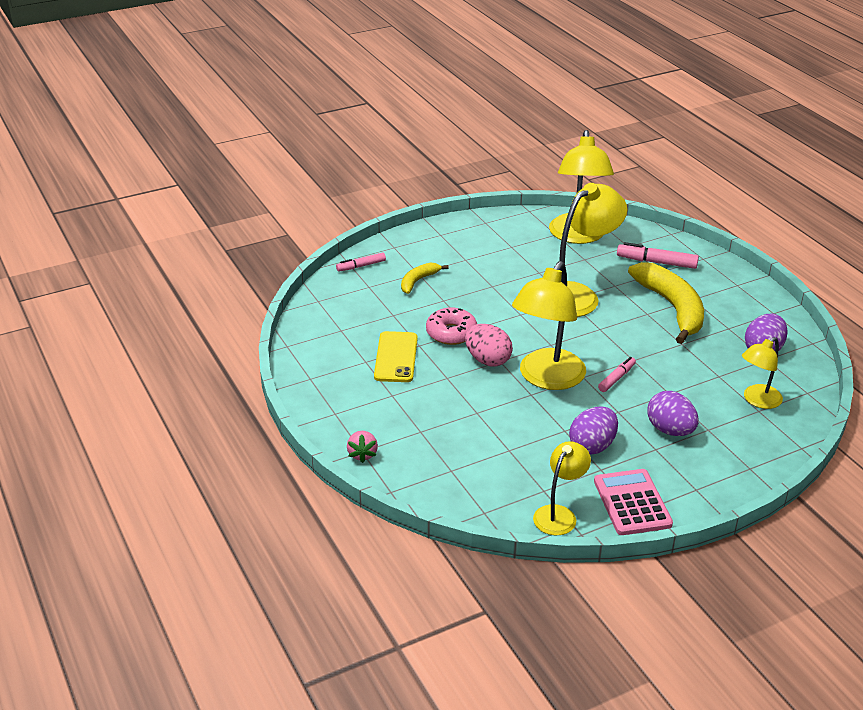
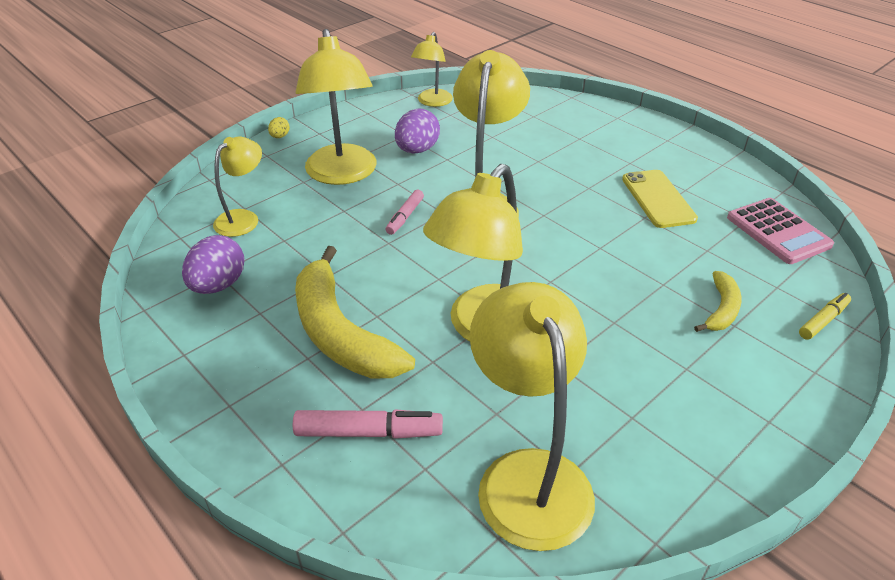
camera: 165 degrees right, 5 degrees up
pink marker [336,252,386,272] -> yellow marker [799,293,851,340]
pink strawberry [347,431,378,463] -> none
pink donut [426,308,477,345] -> none
pink egg [465,324,513,367] -> none
pink calculator [594,469,673,535] -> pink calculator moved to [727,198,834,264]
purple egg [647,391,699,436] -> yellow lamp [295,29,376,185]
none -> yellow egg [268,117,290,138]

